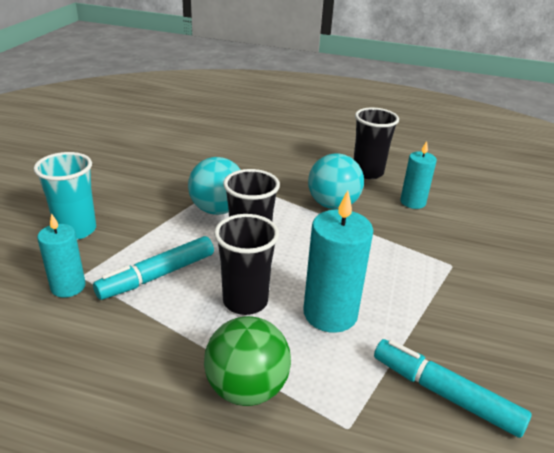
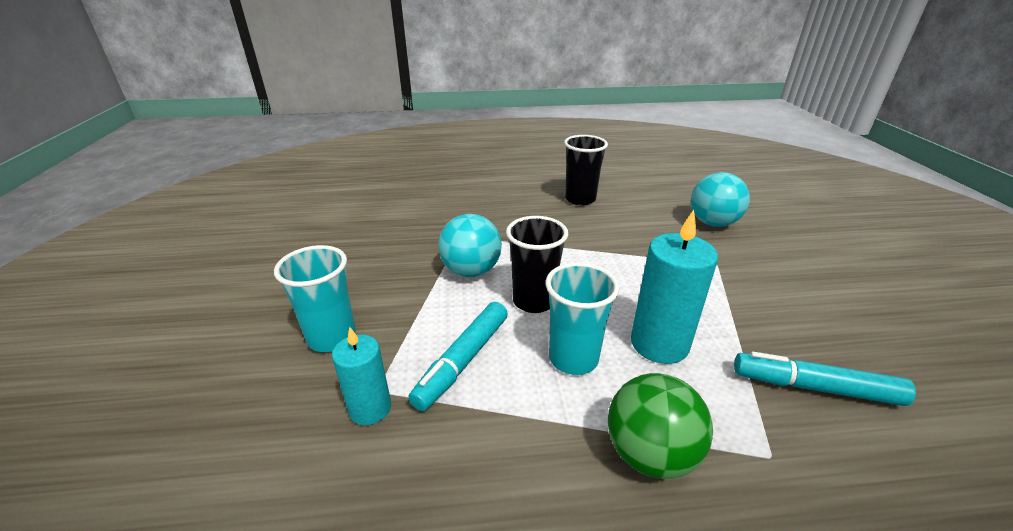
camera: 20 degrees left, 0 degrees up
black cup [214,214,279,315] -> turquoise cup [545,262,620,375]
turquoise ball [308,153,364,209] -> turquoise ball moved to [691,172,750,227]
turquoise candle [400,141,437,209] -> none

